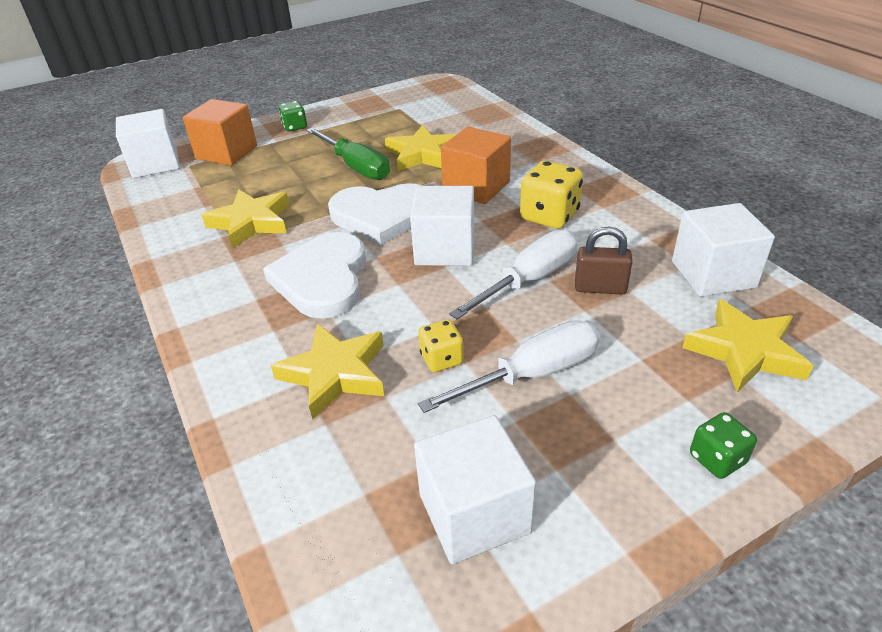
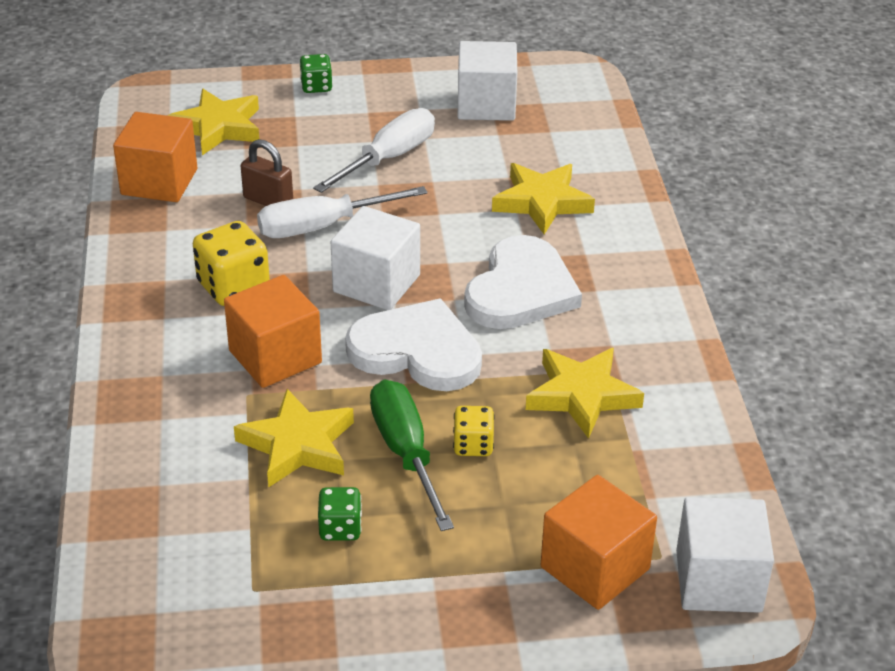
camera: 160 degrees left, 0 degrees up
green dice [278,101,307,132] -> green dice moved to [318,487,362,541]
yellow dice [418,319,464,372] -> yellow dice moved to [453,406,495,456]
white screwdriver [418,320,600,413] -> white screwdriver turned 135 degrees clockwise [313,108,435,193]
white cube [672,203,775,297] -> orange cube [113,112,197,202]

